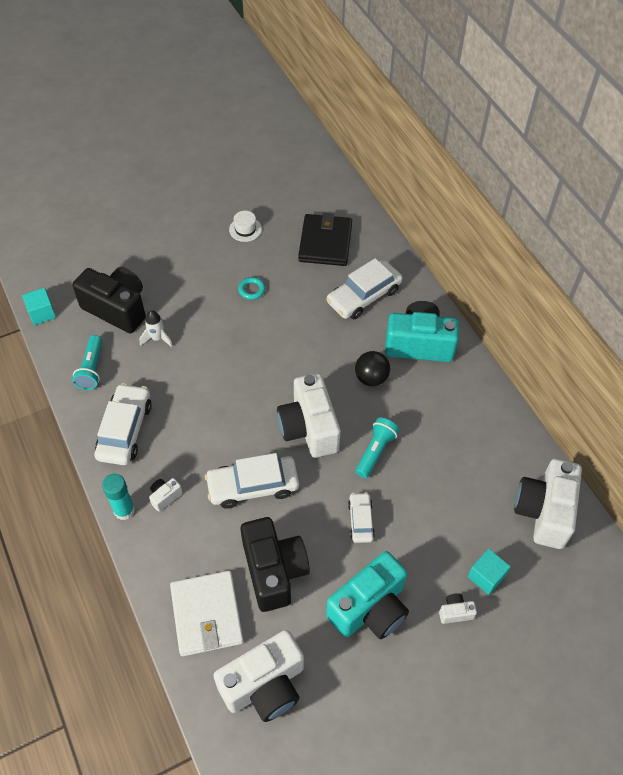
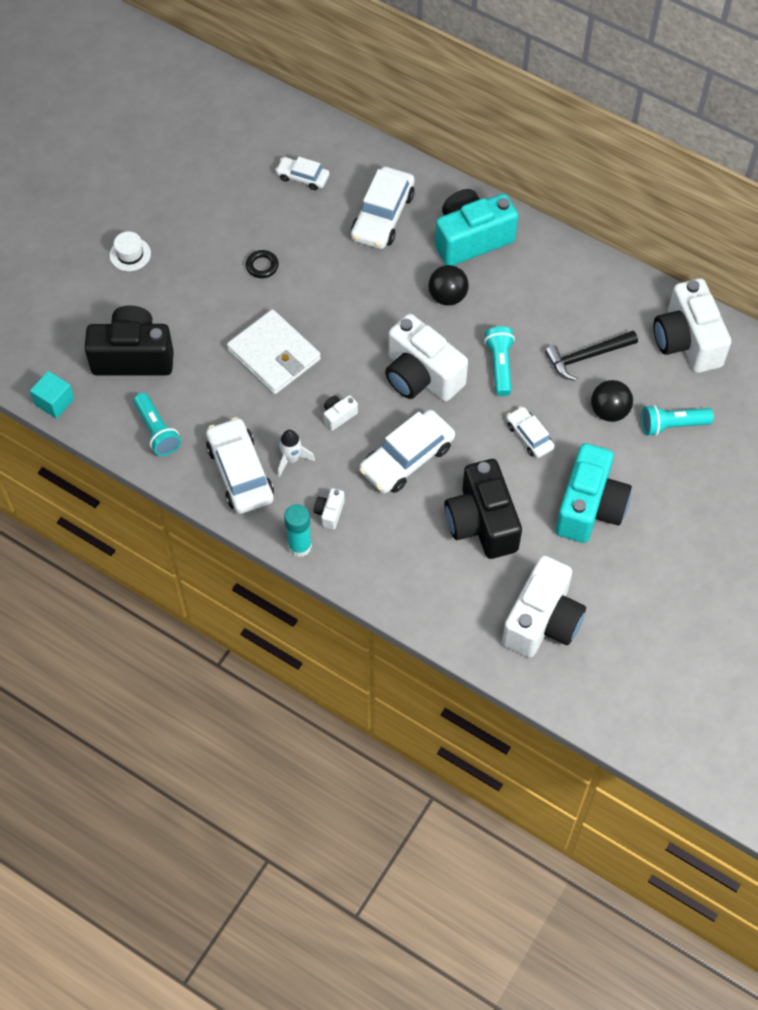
camera: 30 degrees left, 5 degrees up
white rocket [139,310,173,347] -> white rocket moved to [278,430,315,477]
white wallet [170,571,244,656] -> white wallet moved to [227,309,321,394]
white hat [229,211,262,242] -> white hat moved to [110,231,151,271]
turquoise ring [238,277,265,300] -> black ring [246,250,279,278]
black camera [241,517,310,612] -> black camera turned 150 degrees counterclockwise [444,459,522,559]
black wallet [298,213,352,266] -> white car [275,157,329,190]
white camera [439,593,477,624] -> white camera moved to [324,395,358,431]
turquoise cube [468,549,511,595] -> turquoise flashlight [641,405,714,436]
none -> black hammer [545,331,638,381]
none -> black ball [591,380,633,422]

